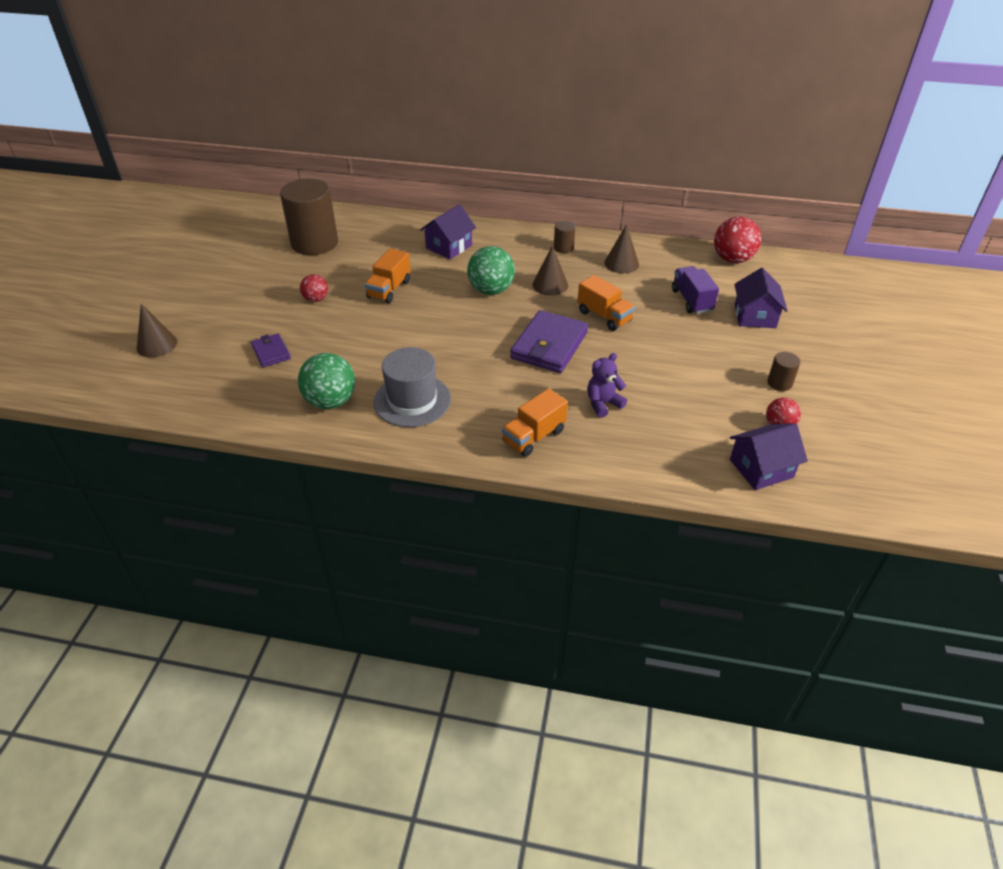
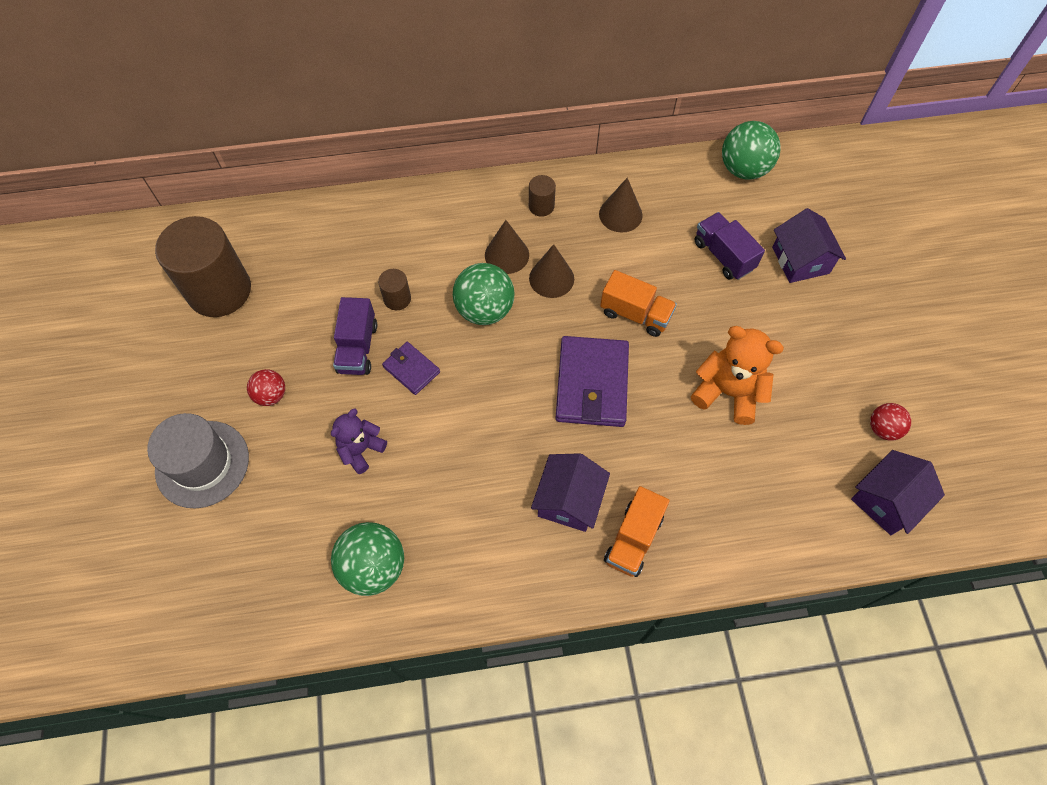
camera: 20 degrees left, 20 degrees up
brown cone [137,304,177,357] -> brown cone moved to [485,220,529,274]
purple wallet [251,333,291,367] -> purple wallet moved to [382,342,440,395]
orange truck [365,248,411,303] -> purple truck [333,297,377,375]
grey hat [373,347,451,427] -> grey hat moved to [147,413,249,508]
purple house [420,204,476,259] -> purple house moved to [531,453,610,532]
purple teddy bear [587,353,627,418] -> purple teddy bear moved to [331,408,387,474]
red ball [714,217,761,263] -> green ball [722,121,781,180]
brown cylinder [767,352,801,391] -> brown cylinder moved to [378,269,411,310]
none -> orange teddy bear [691,326,784,425]

